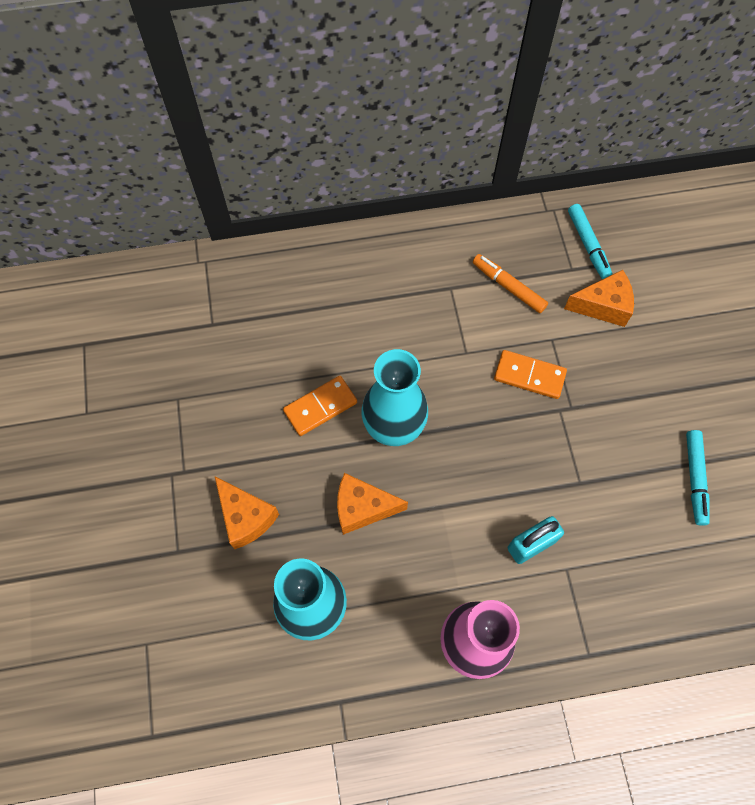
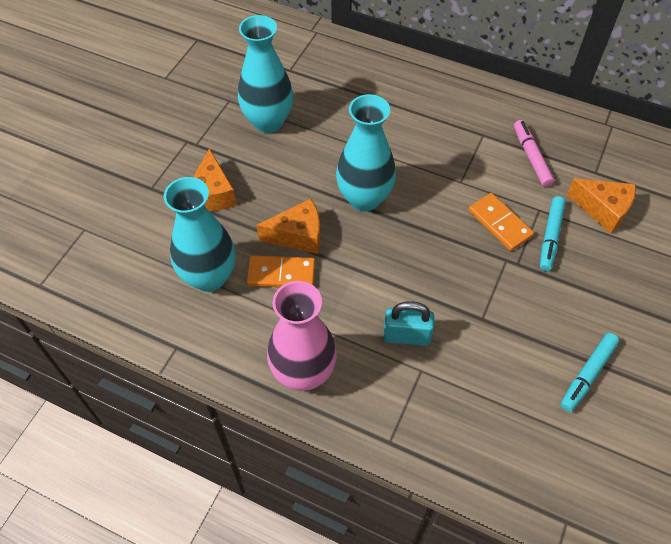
camera: 35 degrees right, 10 degrees down
orange domino [283,376,357,436] -> orange domino moved to [247,255,315,287]
orange cheese [337,473,408,535] -> orange cheese turned 135 degrees clockwise [257,199,320,254]
orange marker [473,254,548,313] -> pink marker [514,120,554,187]
turquoise marker [568,204,612,279] -> turquoise marker moved to [540,196,566,271]
none -> turquoise vase [238,15,293,133]

